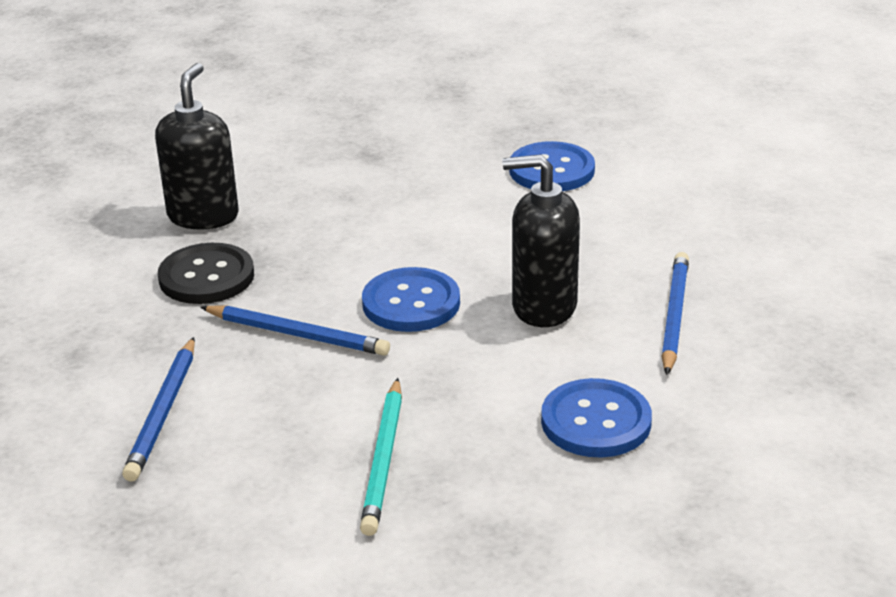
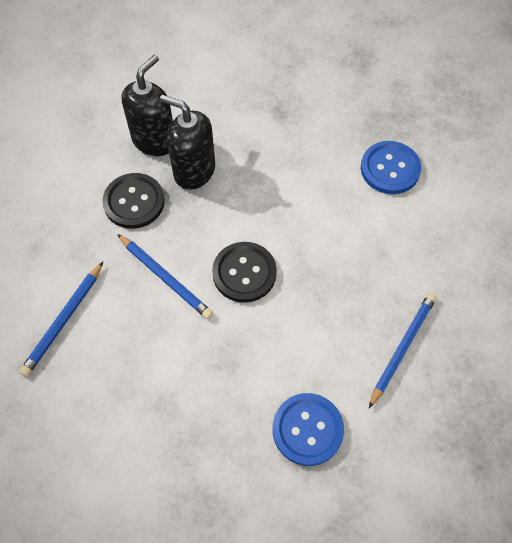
camera: 20 degrees right, 30 degrees up
turquoise pencil [360,378,402,536] -> none
blue button [362,267,460,332] -> black button [212,242,277,303]
black soap dispenser [502,154,580,327] -> black soap dispenser moved to [160,95,215,190]

